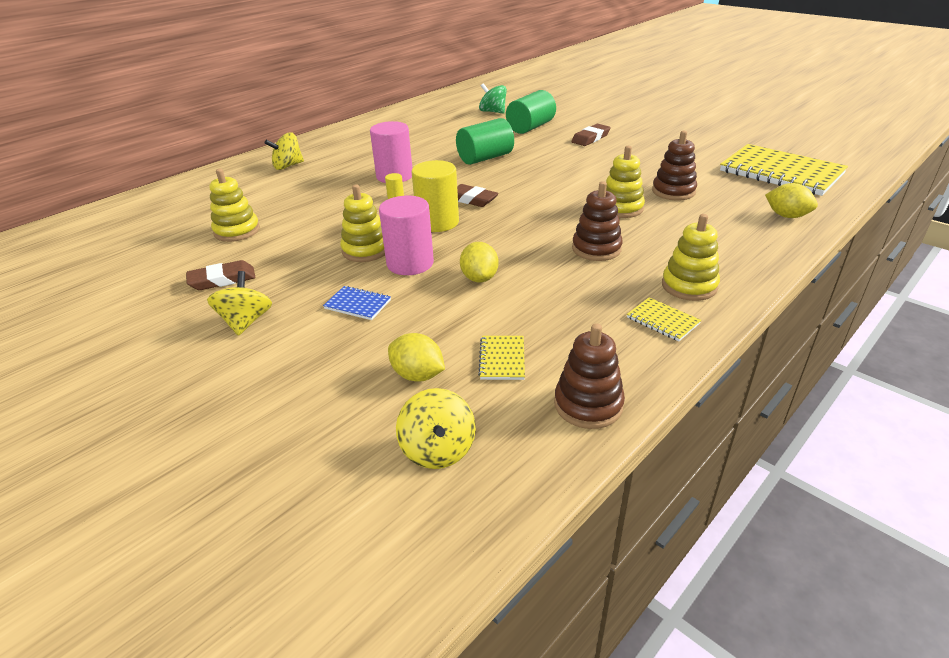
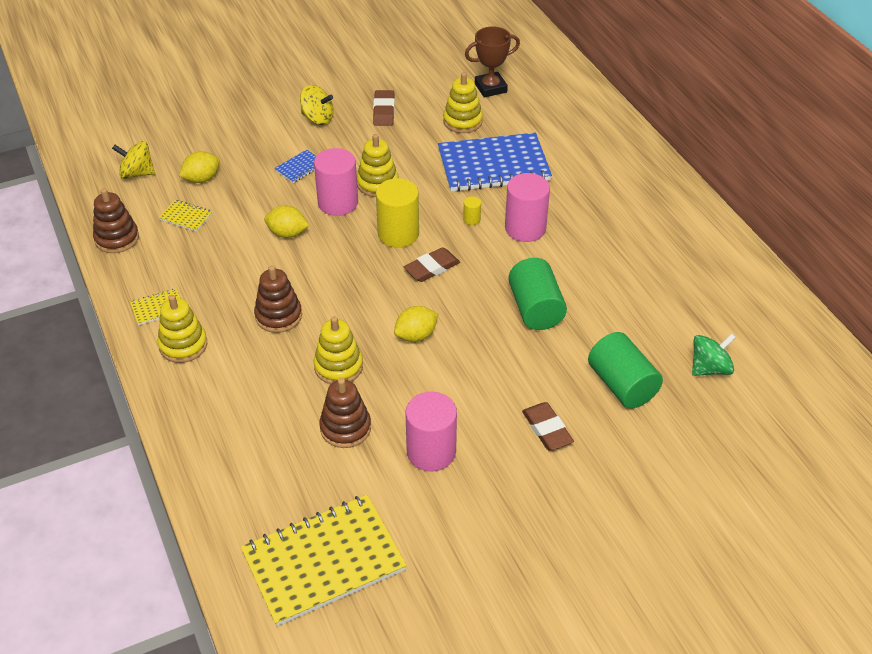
camera: 110 degrees right, 10 degrees up
yellow spinning top [264,132,304,170] -> none
yellow lemon [765,183,818,218] -> yellow lemon moved to [394,306,438,342]
none -> pink cylinder [405,392,457,472]
none -> blue notebook [438,133,552,192]
none -> brown trophy [465,27,520,97]

